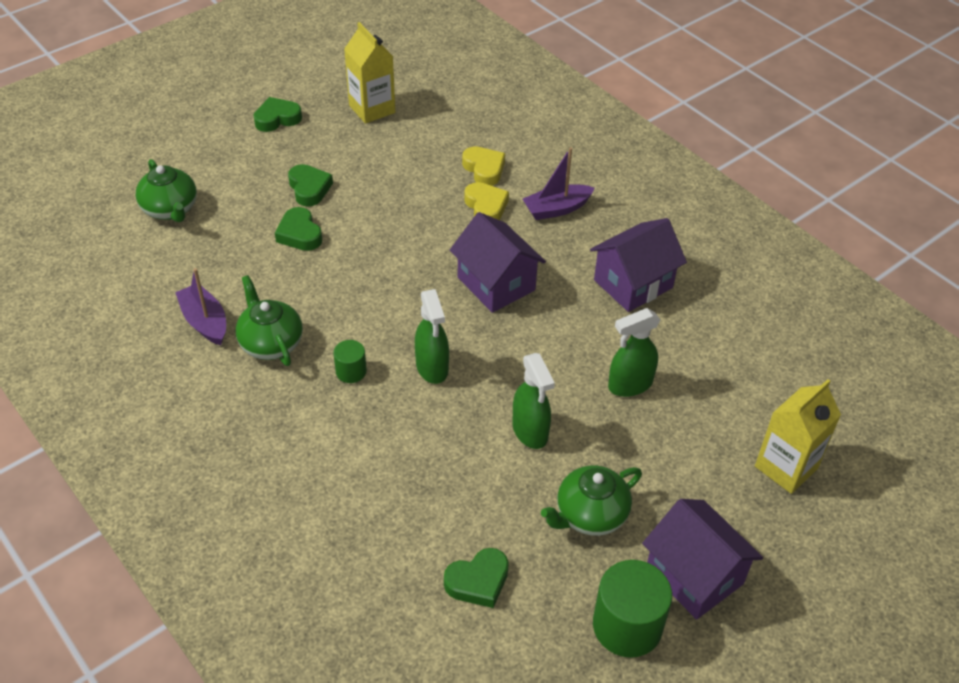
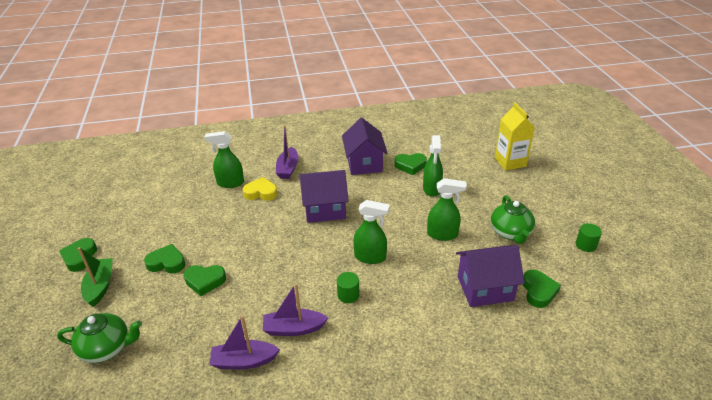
camera: 60 degrees left, 10 degrees down
green teapot [236,275,303,366] -> purple boat [263,283,328,336]
yellow carton [344,22,395,124] -> none
yellow heart [462,146,505,186] -> green spray bottle [204,131,244,188]
green cylinder [593,560,672,658] -> green cylinder [576,223,602,252], size x0.52
purple house [642,499,763,620] -> purple house moved to [456,245,525,307]
none -> green boat [78,247,113,307]
none -> green heart [394,153,427,175]

